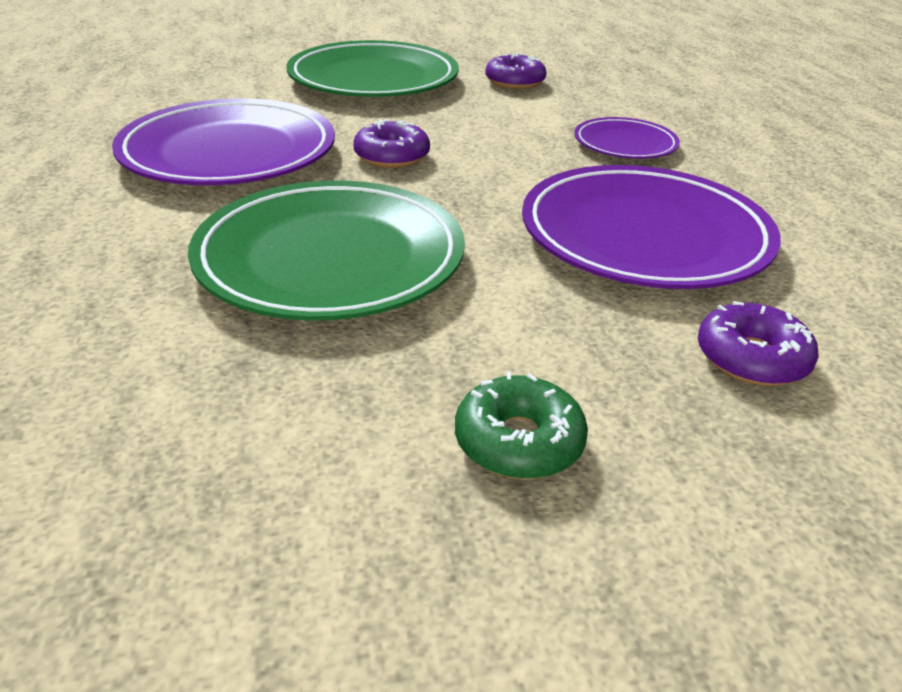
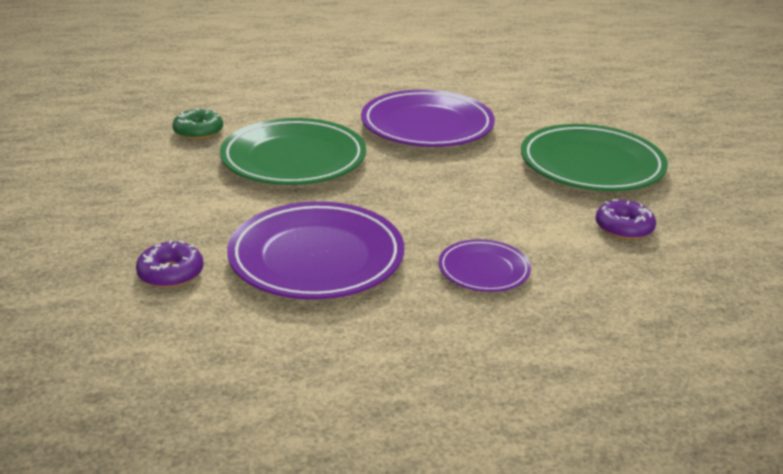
camera: 90 degrees right, 5 degrees down
purple donut [353,119,430,168] -> none
green donut [455,371,588,479] -> green donut moved to [173,109,223,140]

